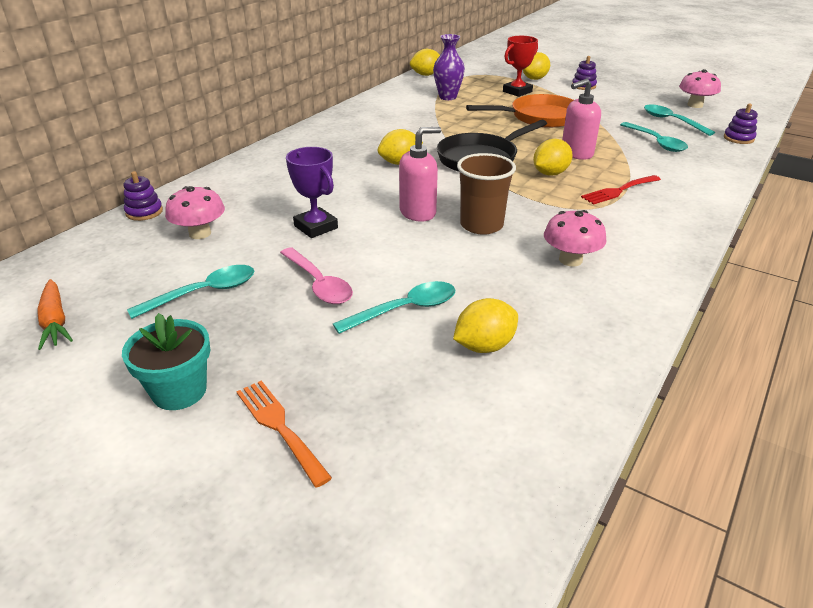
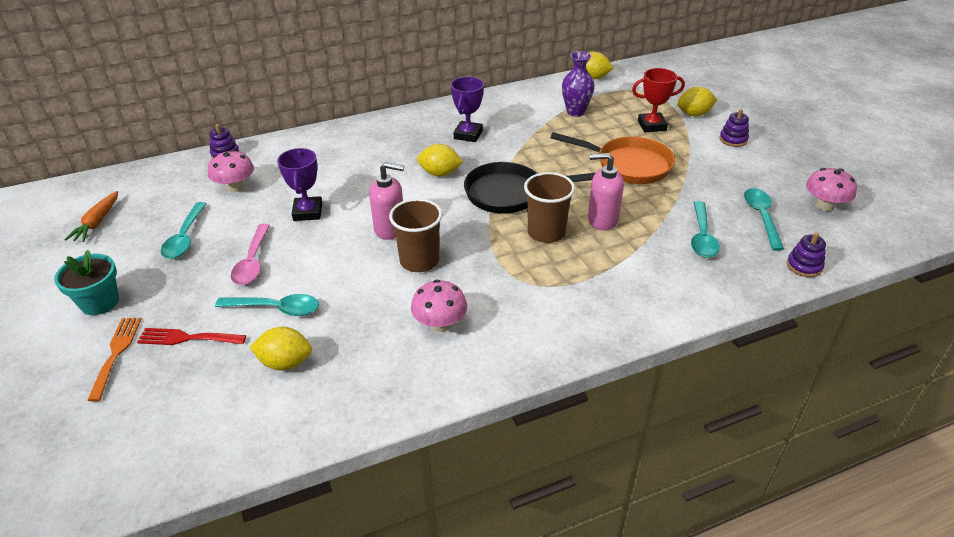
camera: 35 degrees right, 5 degrees up
turquoise spoon [127,265,255,319] -> turquoise spoon turned 90 degrees clockwise [161,202,207,259]
yellow lemon [533,139,573,176] -> brown cup [524,172,575,243]
red fork [581,175,661,205] -> red fork moved to [137,328,246,345]
none -> purple trophy [451,77,484,142]

